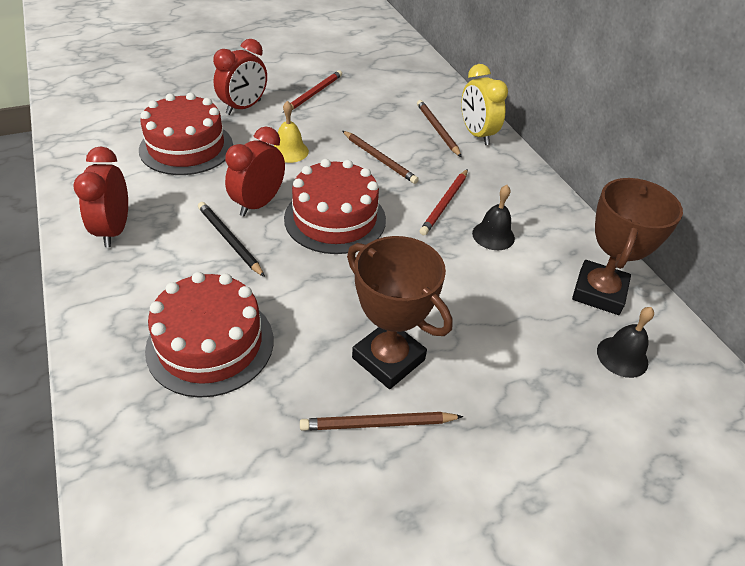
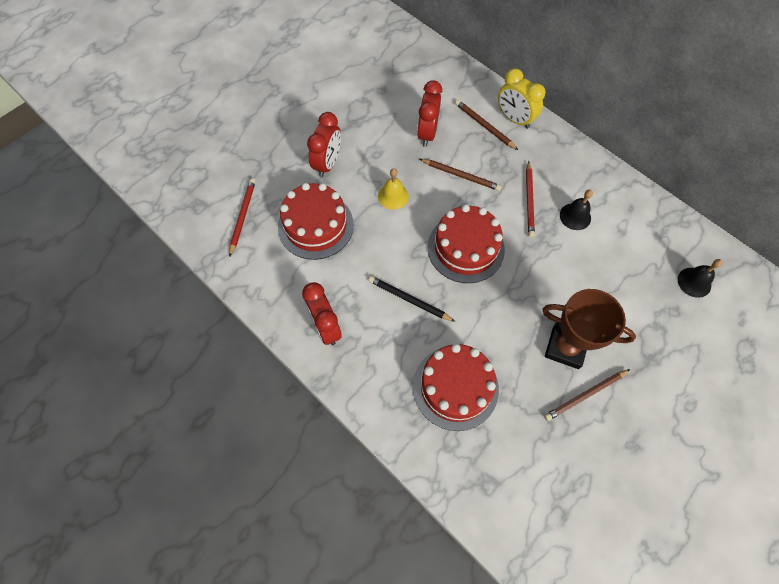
camera: 20 degrees left, 20 degrees up
red clock [225,126,285,217] -> red clock moved to [417,80,442,147]
red pencil [283,70,342,112] -> red pencil moved to [229,178,256,257]
brown trophy [572,178,683,315] -> none

